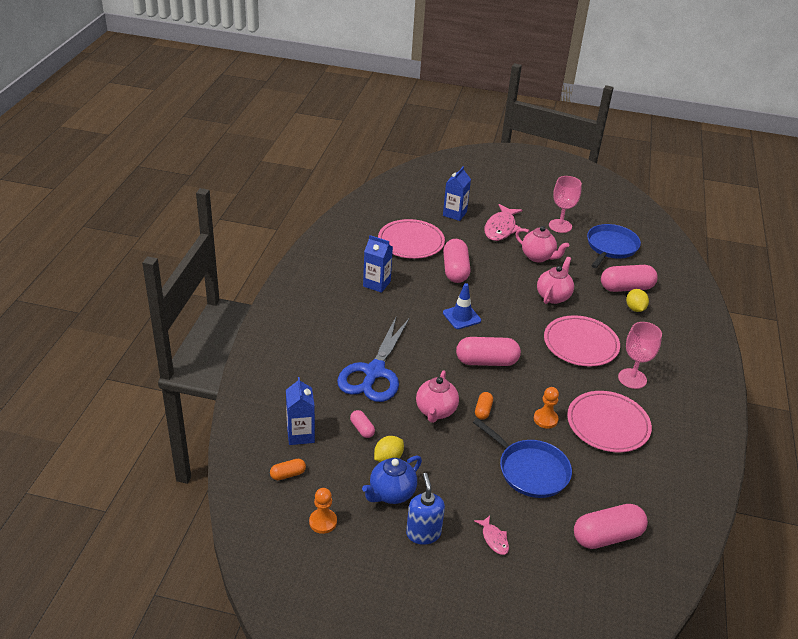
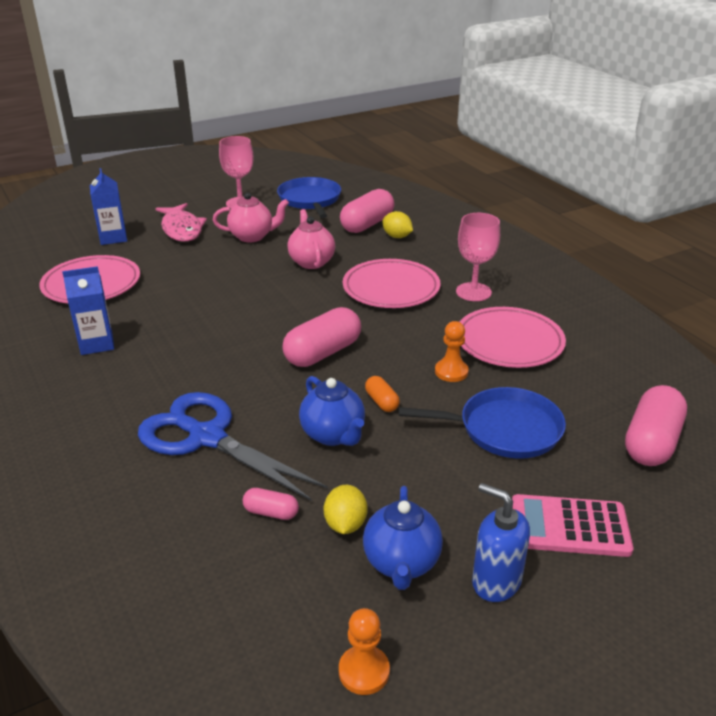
camera: 40 degrees left, 5 degrees down
orange capsule [270,459,306,480] -> none
blue carton [286,377,315,445] -> none
blue scissors [337,315,410,402] -> blue scissors turned 150 degrees clockwise [138,392,328,501]
pink teapot [416,370,459,423] -> blue teapot [299,376,365,446]
pink capsule [443,239,470,283] -> none
blue traffic cone [443,283,481,329] -> none
pink fish [474,516,509,555] -> pink calculator [512,494,634,557]

